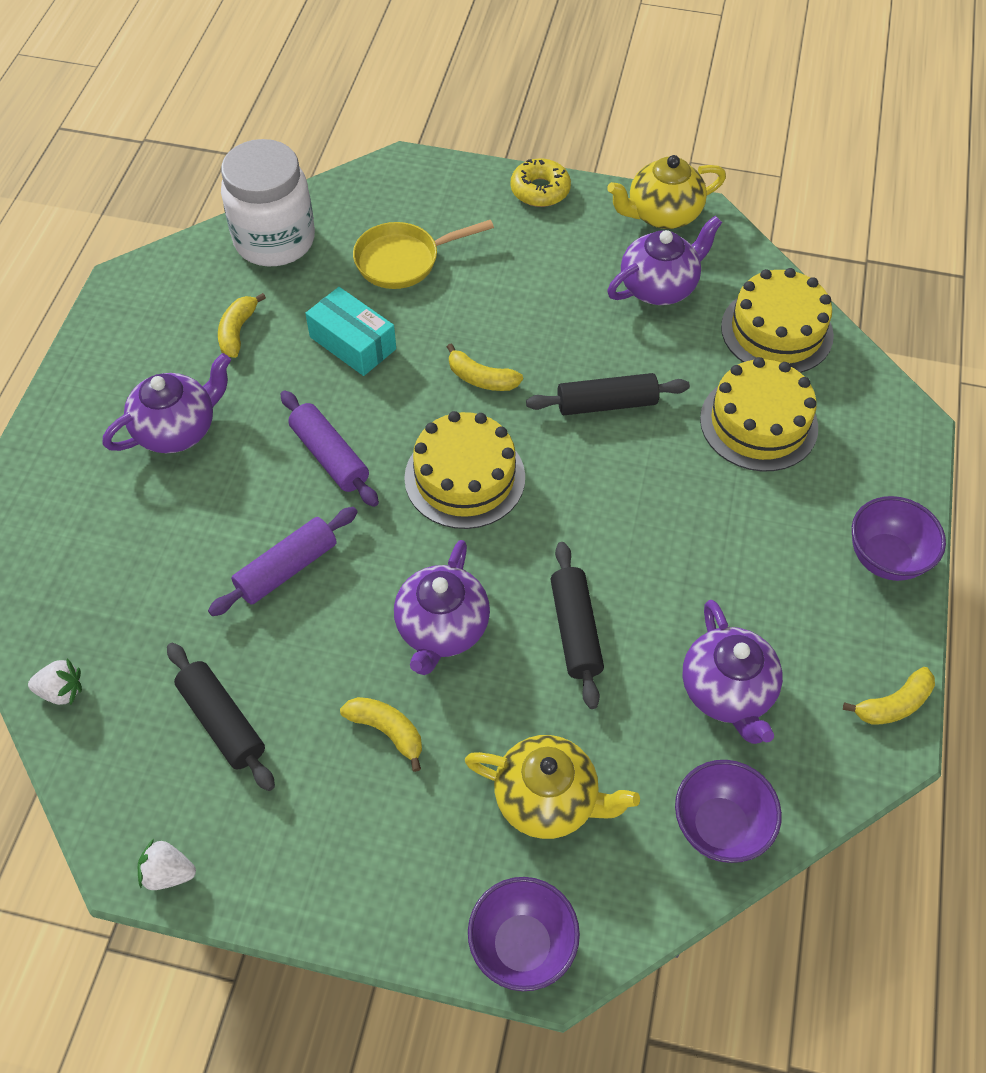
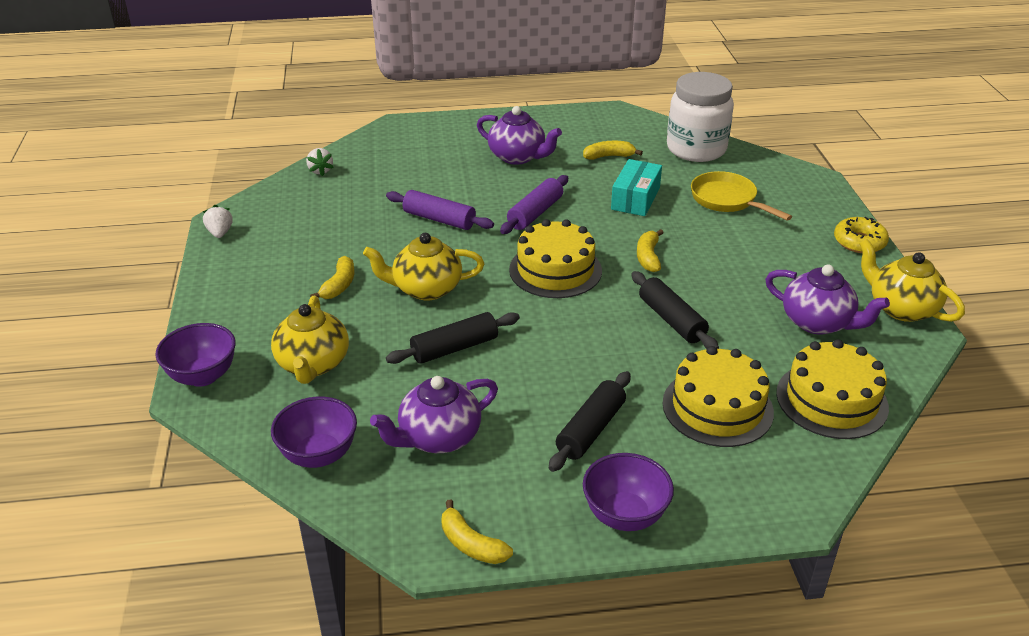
camera: 70 degrees right, 20 degrees down
black rolling pin [167,643,275,791] -> black rolling pin moved to [549,371,631,472]
purple teapot [394,540,490,675] -> yellow teapot [363,233,484,300]

